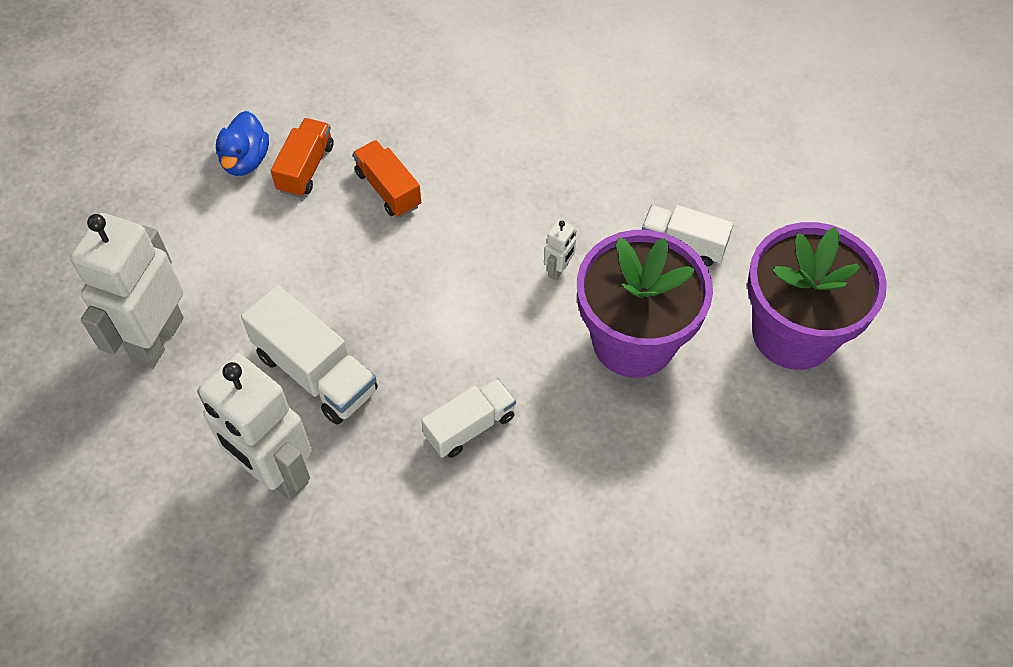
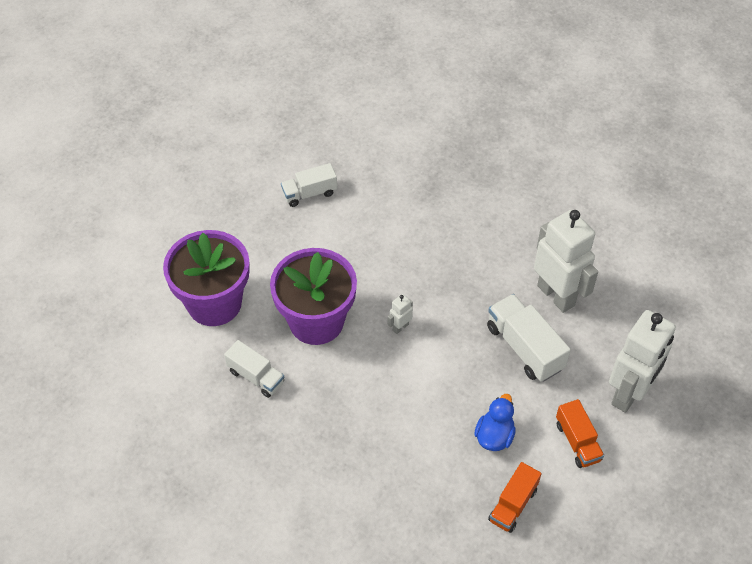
camera: 165 degrees left, 5 degrees down
blue duck [216,111,269,176] -> blue duck moved to [474,394,516,451]
orange truck [353,140,421,217] -> orange truck moved to [556,399,604,468]
white truck [421,378,516,458] -> white truck moved to [281,163,337,207]
white robot [544,220,576,280] -> white robot moved to [388,294,413,334]

